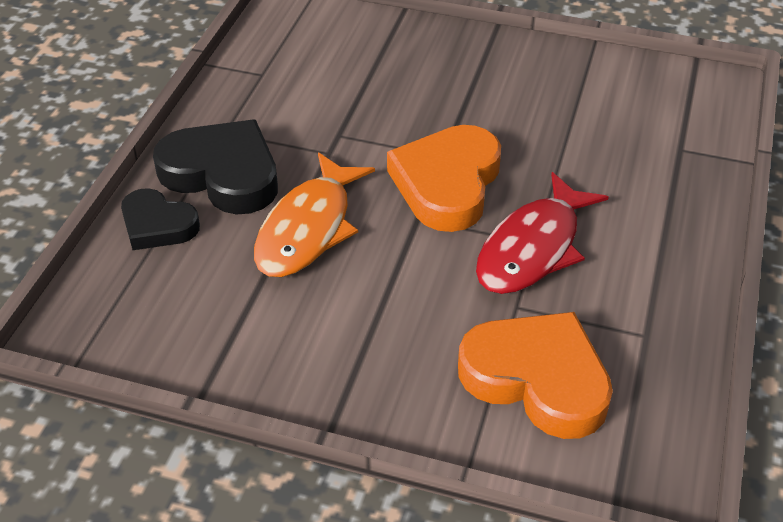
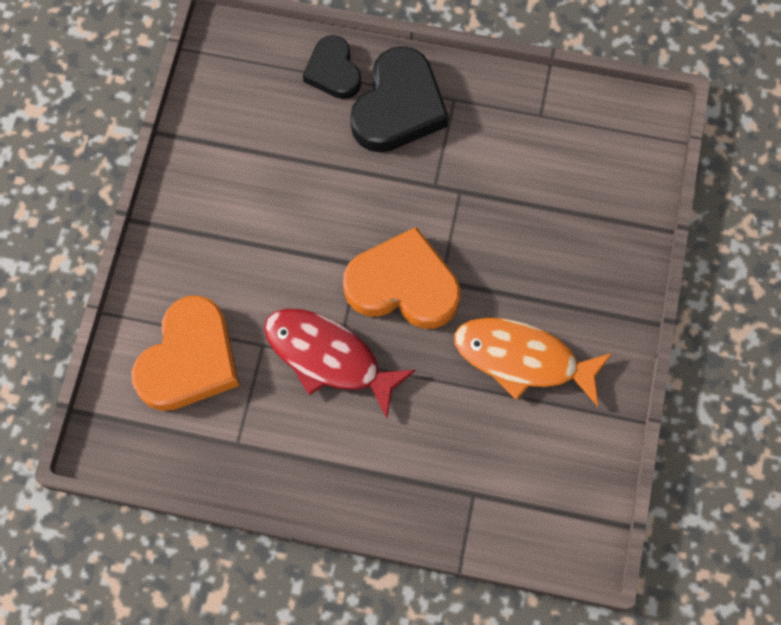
camera: 85 degrees right, 25 degrees up
black heart [121,188,200,250] -> black heart turned 45 degrees counterclockwise [303,35,361,99]
orange fish [254,152,375,277] -> orange fish moved to [454,318,612,406]

